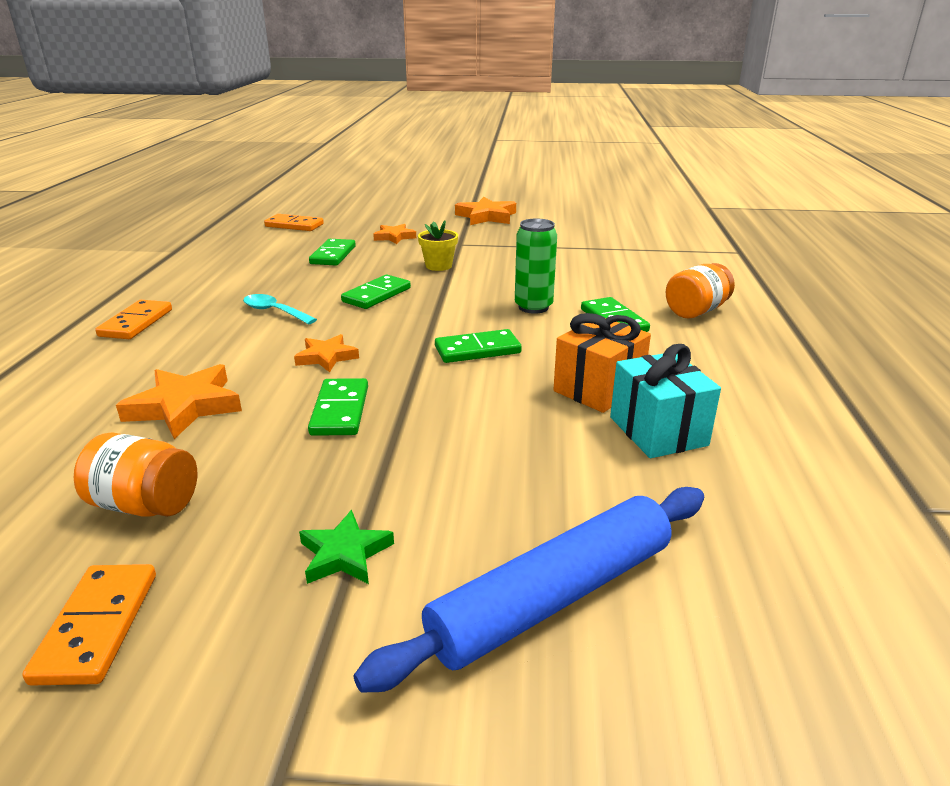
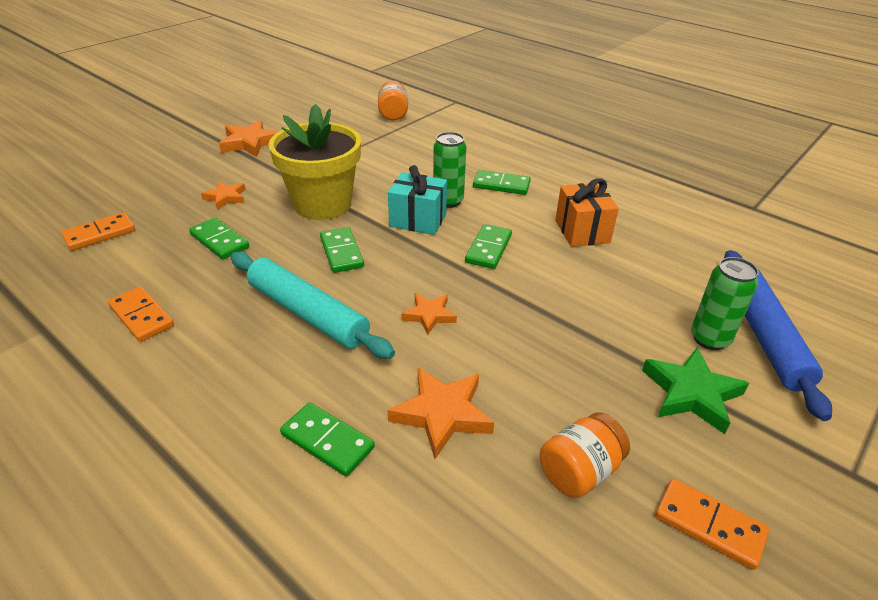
camera: 55 degrees left, 10 degrees up
orange domino [95,300,172,339] -> orange domino moved to [108,286,174,342]
turquoise spoon [243,294,317,324] -> turquoise rolling pin [231,252,395,359]
green star [299,510,394,584] -> green star [642,348,749,434], size x1.61
green domino [308,378,368,436] -> green domino moved to [280,402,375,476]
yellow flower pot [418,221,458,271] -> yellow flower pot [269,104,361,220], size x2.31
turquoise gift [610,344,721,458] -> turquoise gift moved to [388,165,447,235]
orange jar [666,263,735,318] -> orange jar moved to [378,81,408,120]
none -> green can [691,257,759,350]

